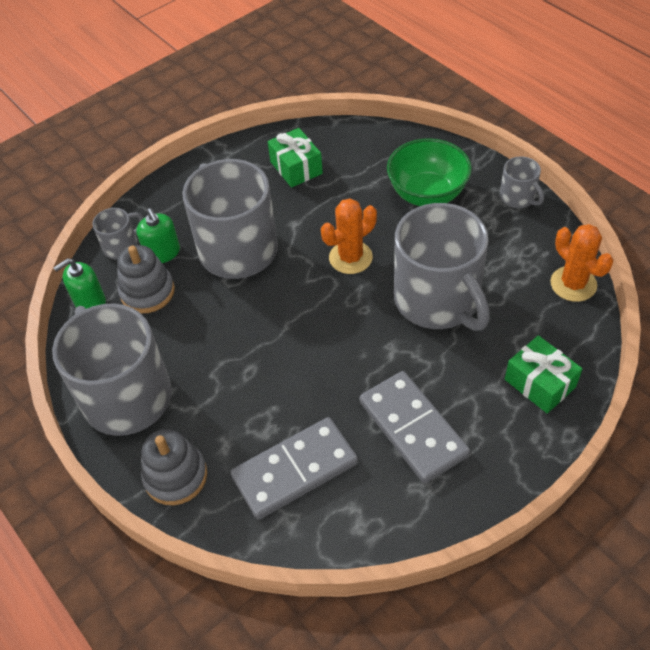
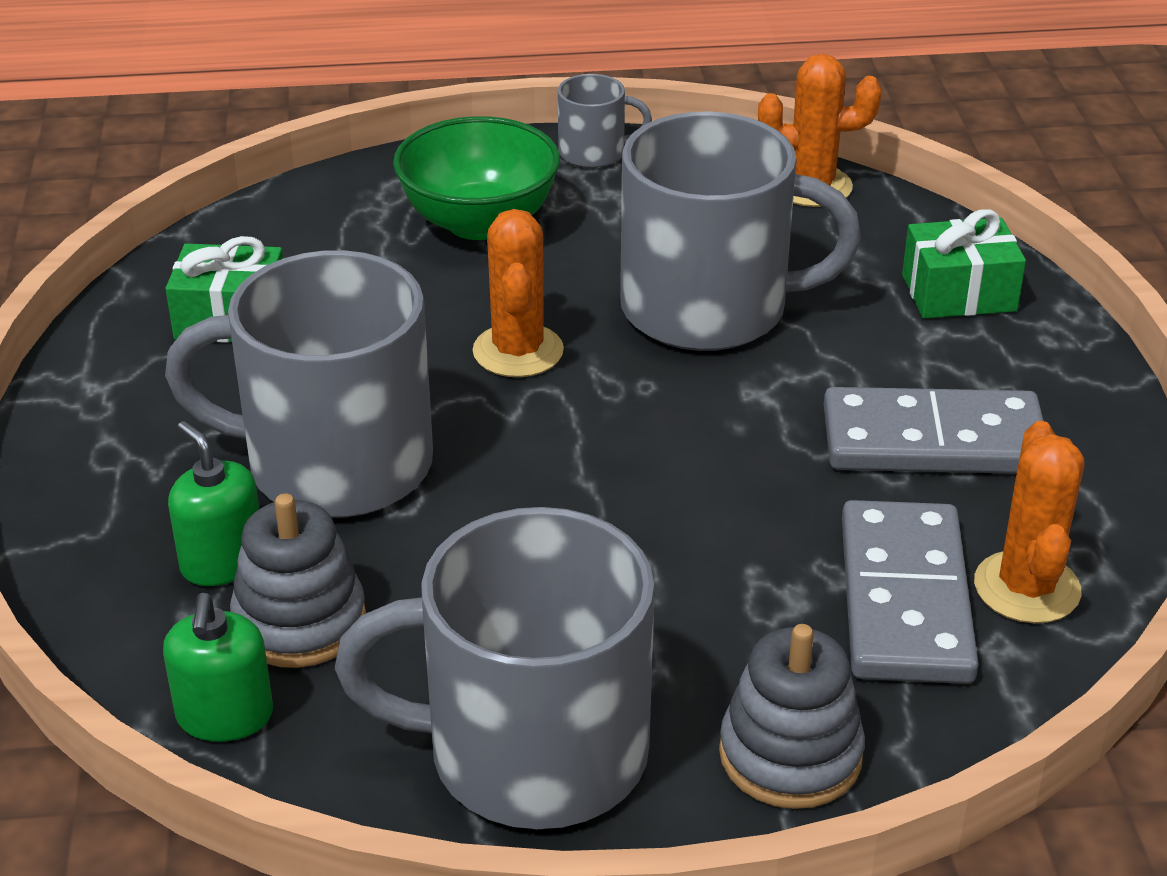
camera: 60 degrees left, 15 degrees down
grey mug [93,208,144,260] -> none
green soap dispenser [136,208,180,263] -> green soap dispenser turned 135 degrees counterclockwise [168,421,259,586]
none -> orange cactus [974,421,1084,623]

